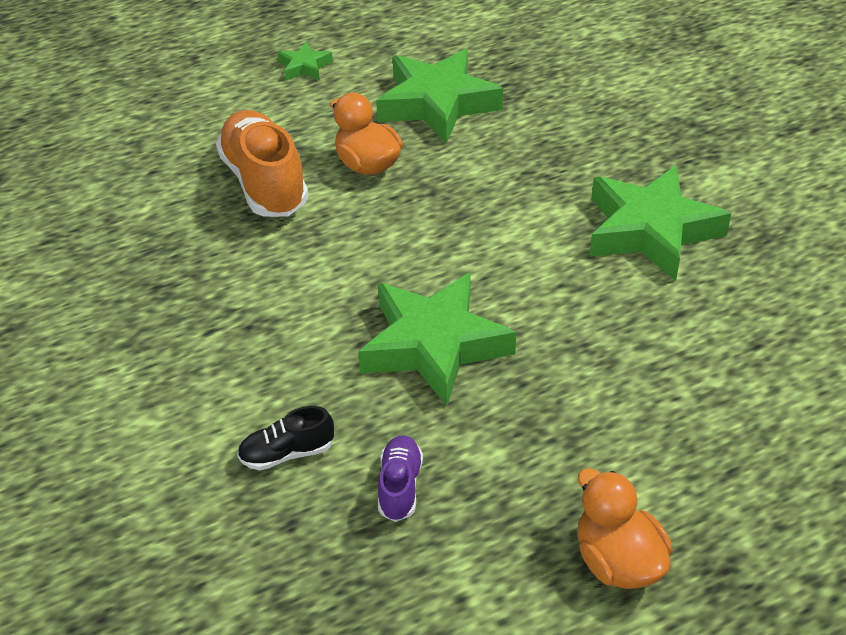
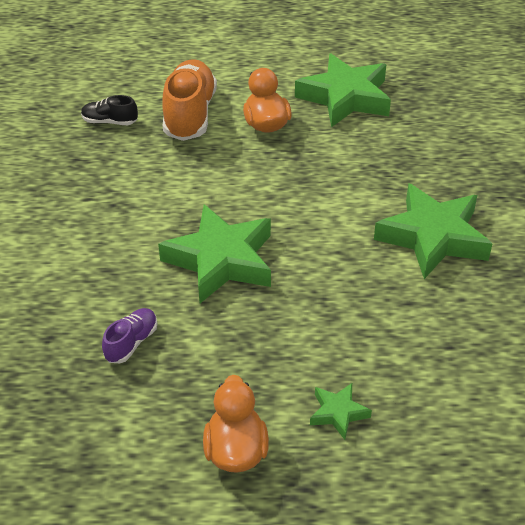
camera: 25 degrees right, 0 degrees up
black shoe [237,406,334,470] -> black shoe moved to [81,95,138,125]
green star [277,41,333,80] -> green star moved to [310,383,372,440]

